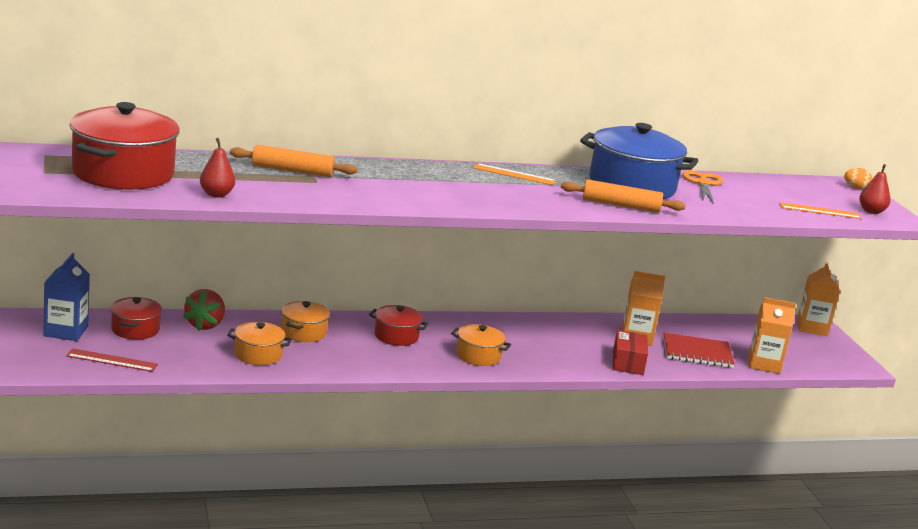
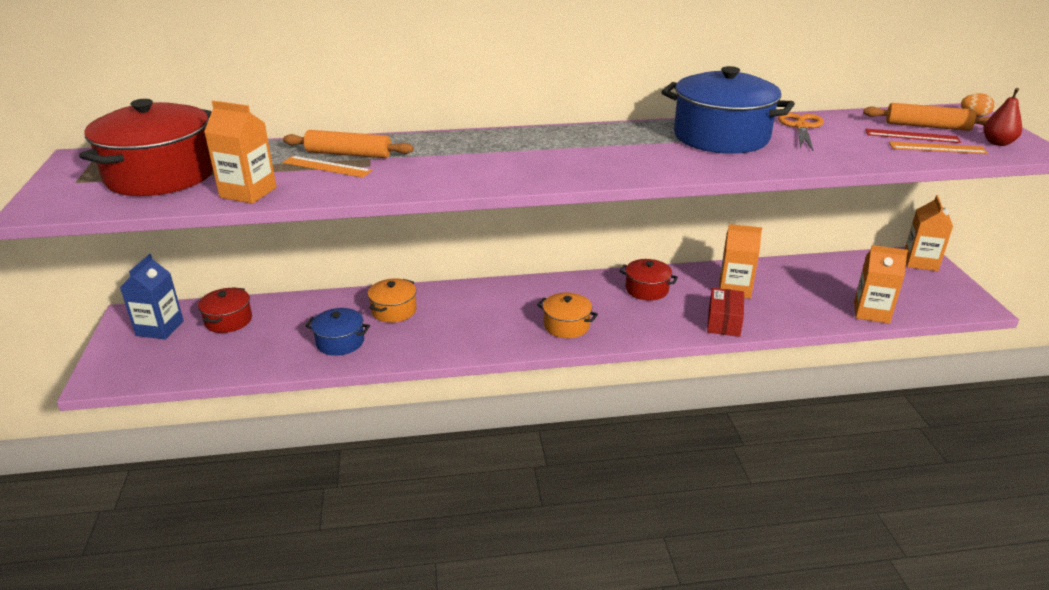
camera: 10 degrees right, 10 degrees up
red ruler [66,348,158,372] -> red ruler moved to [866,129,961,143]
red strawberry [183,289,225,331] -> none
red pear [200,138,235,197] -> orange carton [204,101,277,204]
orange pot [227,322,292,365] -> blue pot [306,308,370,356]
red pot [369,305,429,346] -> red pot moved to [619,259,678,301]
orange ruler [474,163,556,185] -> orange ruler moved to [282,156,372,178]
orange rolling pin [561,179,686,213] -> orange rolling pin moved to [863,103,990,131]
red notebook [663,333,735,368] -> none

